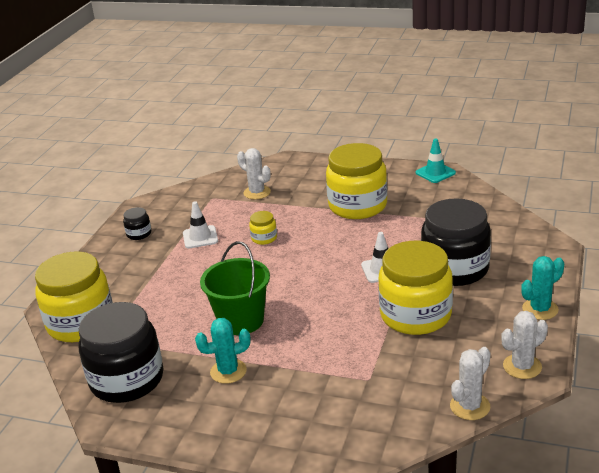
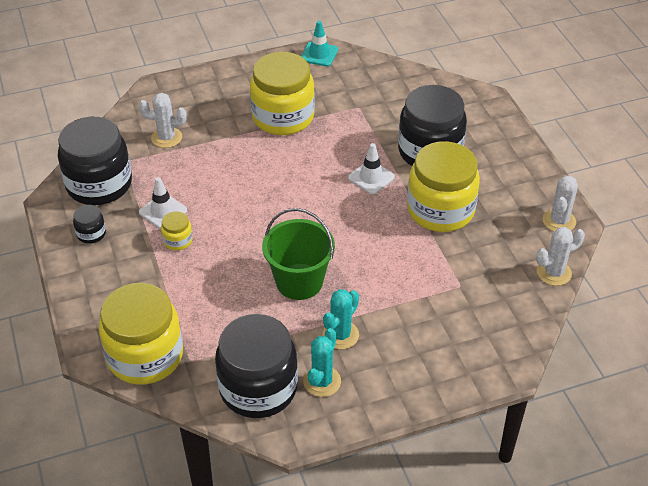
camera: 40 degrees left, 15 degrees up
yellow jar [249,211,277,245] -> yellow jar moved to [161,211,193,250]
white cactus [450,347,491,420] -> white cactus turned 60 degrees clockwise [536,227,585,286]
turquoise cactus [521,256,564,320] -> turquoise cactus moved to [303,328,341,397]
none -> black jar [58,117,132,205]

